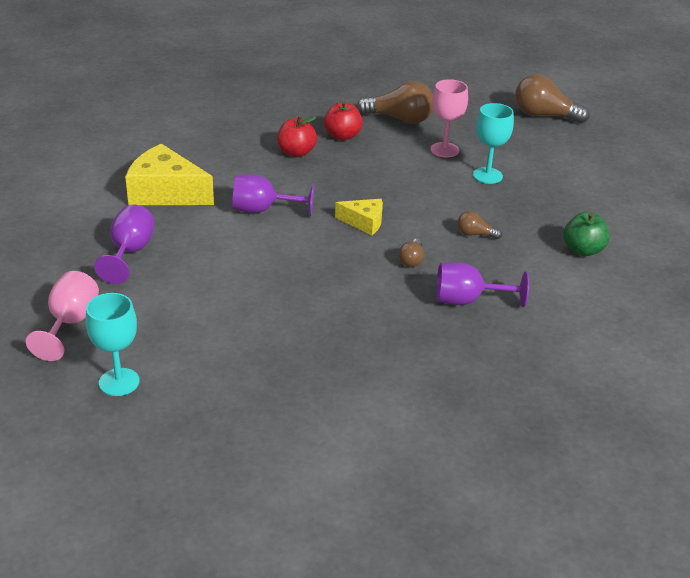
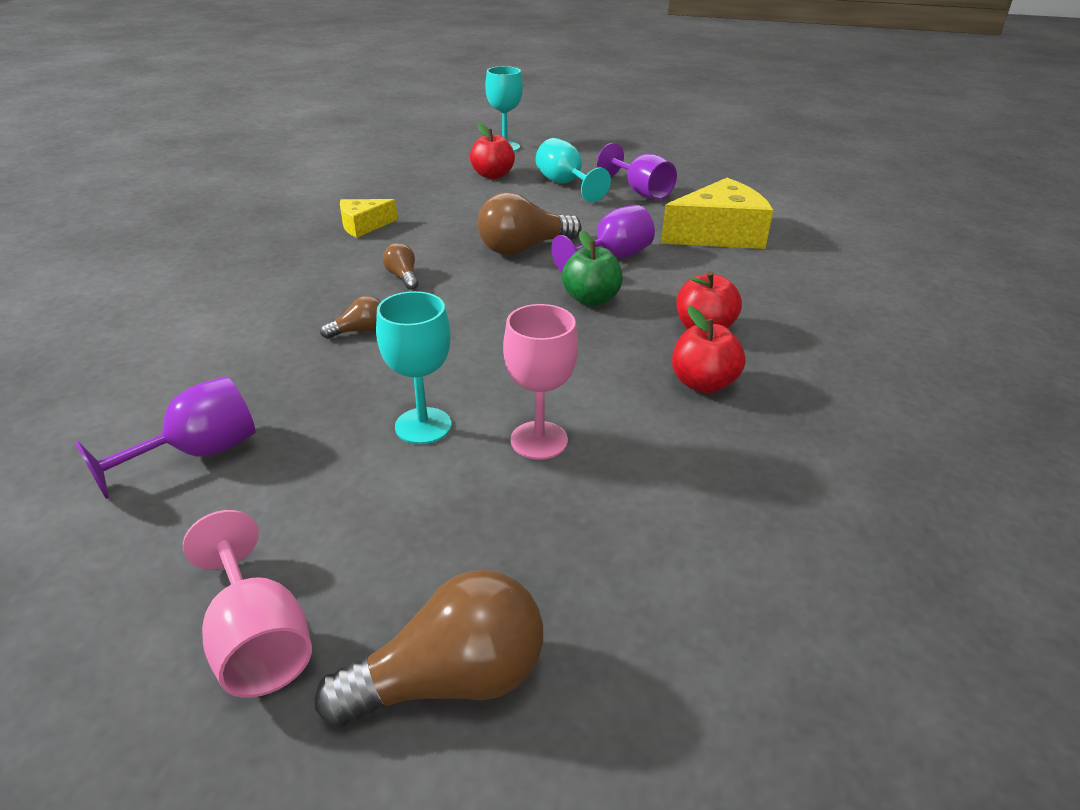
camera: 140 degrees right, 0 degrees up
pink goblet [26,271,99,361] -> pink goblet moved to [183,510,312,698]
yellow cheese [335,199,383,235] -> yellow cheese moved to [340,199,398,238]
brown light bulb [357,81,433,124] -> brown light bulb moved to [478,192,582,255]
purple goblet [436,262,529,307] -> purple goblet moved to [75,377,255,499]
green apple [563,212,610,256] -> green apple moved to [562,230,623,306]
none -> red apple [470,123,515,179]
none -> turquoise goblet [536,138,611,202]

